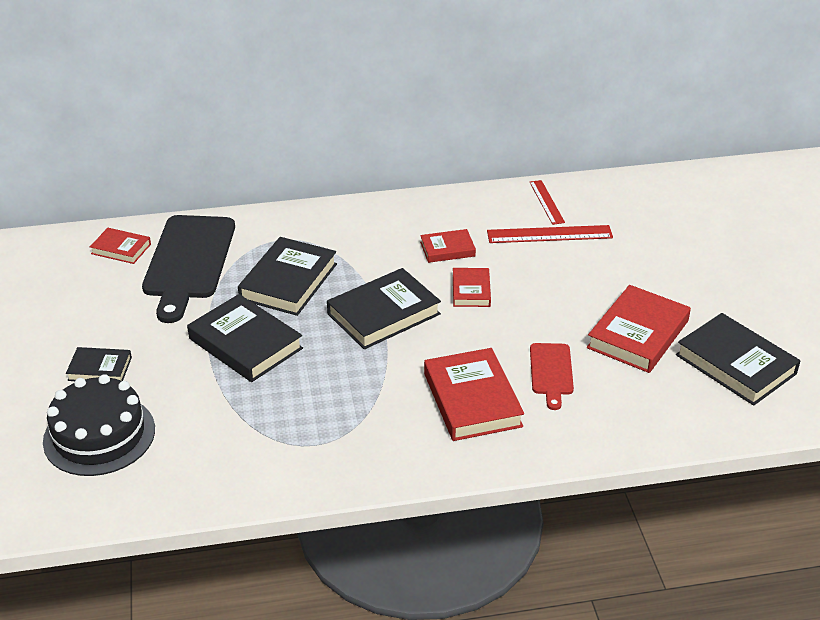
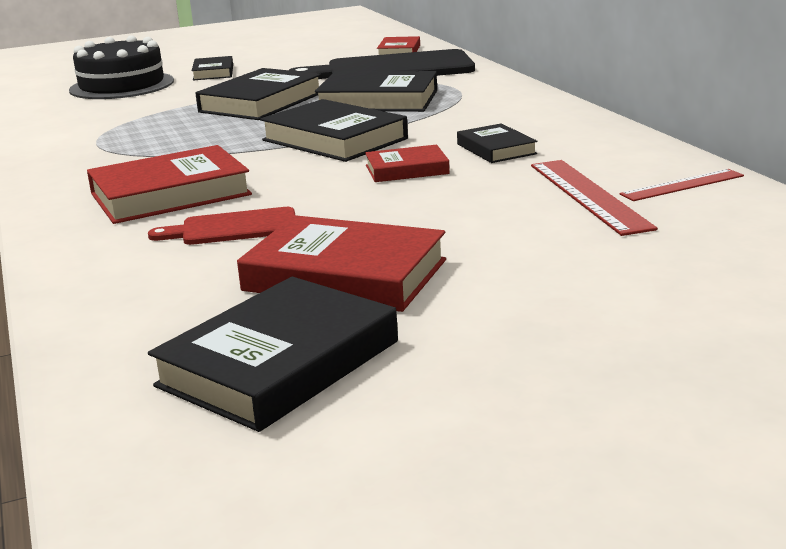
camera: 80 degrees right, 15 degrees down
red book [420,229,476,263] -> black book [457,123,537,163]

